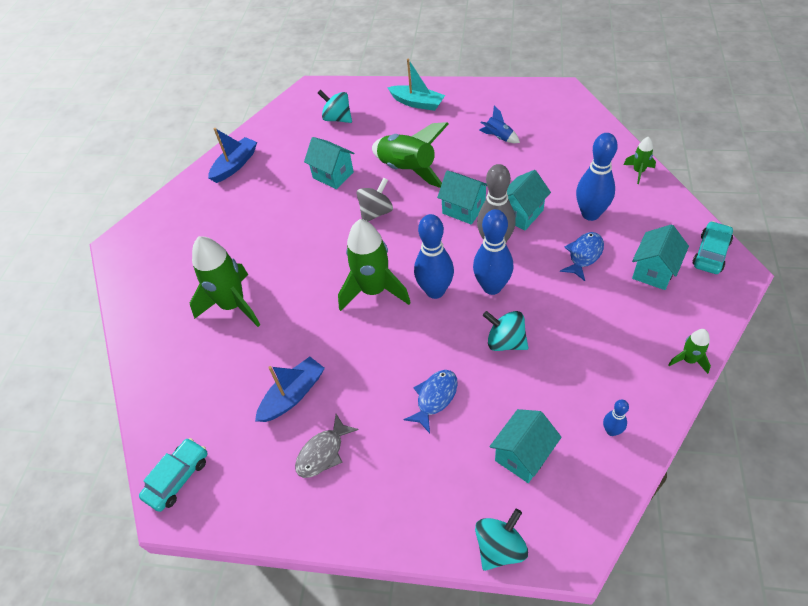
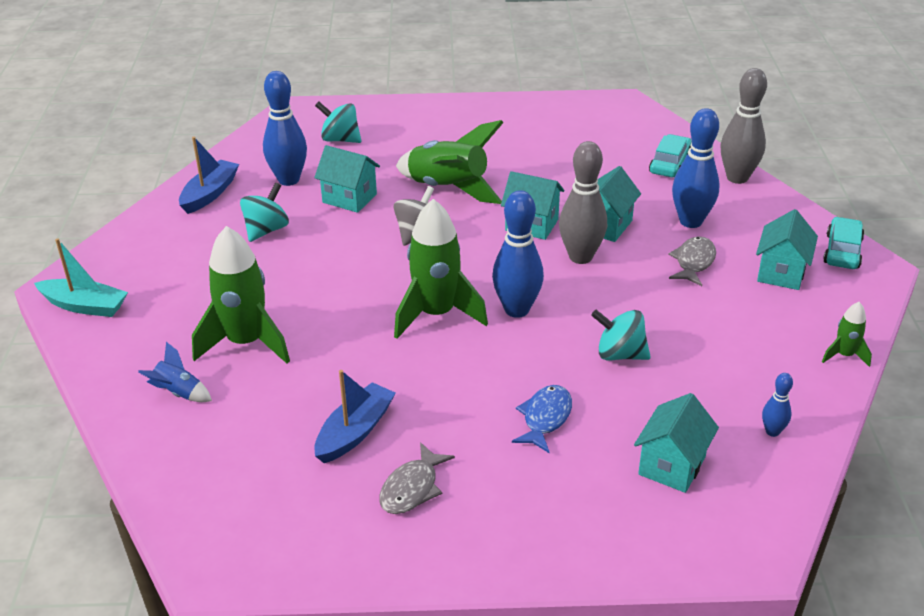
camera: 15 degrees left, 15 degrees down
turquoise car [139,438,208,512] -> turquoise car moved to [649,134,692,177]
turquoise boat [387,59,445,111] -> turquoise boat moved to [34,238,128,317]
blue bowling pin [473,209,513,295] -> blue bowling pin moved to [263,71,307,186]
turquoise spinning top [475,509,528,571] -> turquoise spinning top moved to [240,183,289,242]
blue rocket [479,106,520,143] -> blue rocket moved to [138,342,212,402]
blue fish [560,232,604,281] -> grey fish [668,237,716,286]
green rocket [624,136,656,184] -> grey bowling pin [721,68,767,184]

